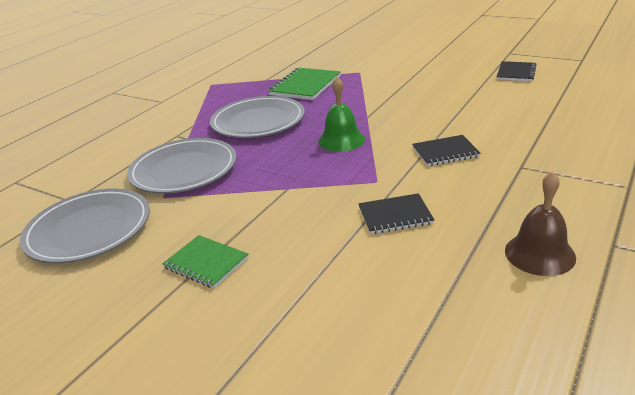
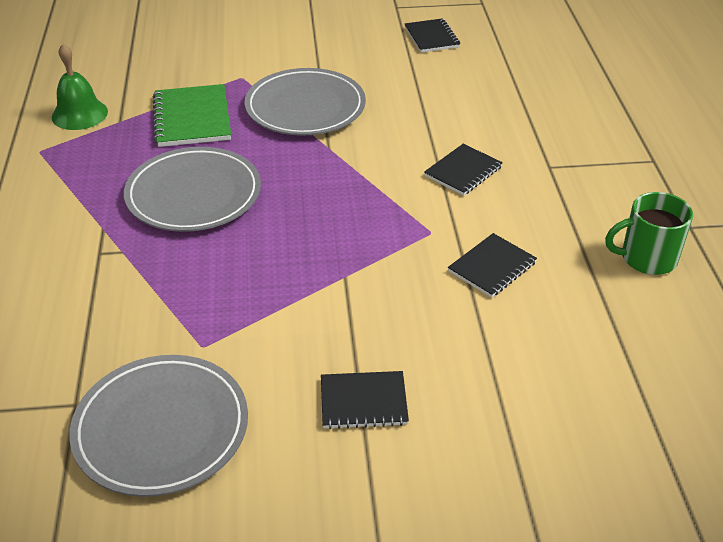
camera: 40 degrees left, 10 degrees up
grey plate [127,138,237,194] -> grey plate moved to [244,68,366,136]
green notebook [162,235,249,288] -> black notebook [321,371,409,429]
green bell [318,77,365,152] -> green bell moved to [52,44,108,130]
brown bell [505,171,576,276] -> green mug [605,192,693,275]

